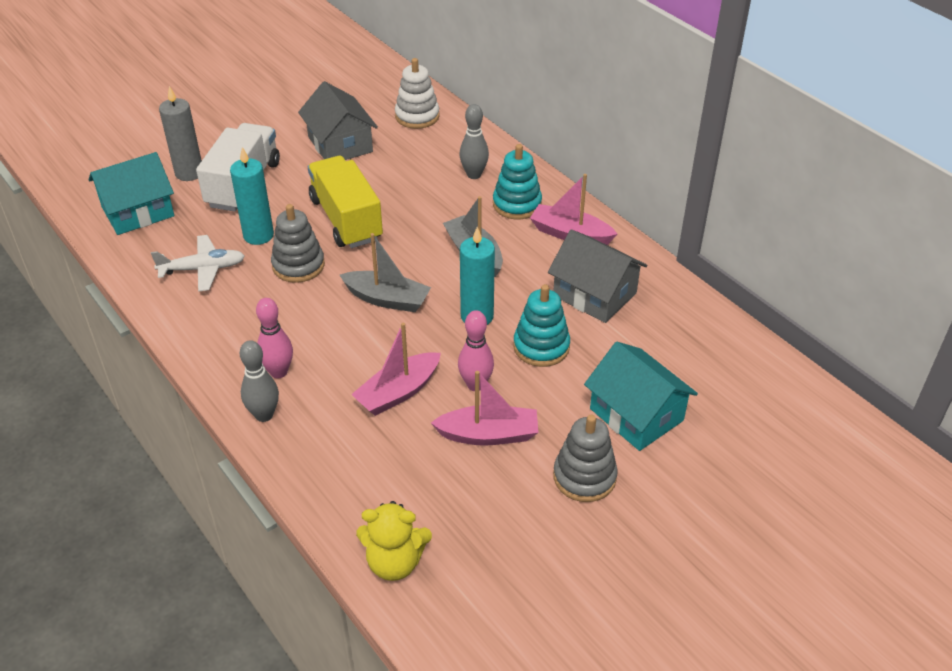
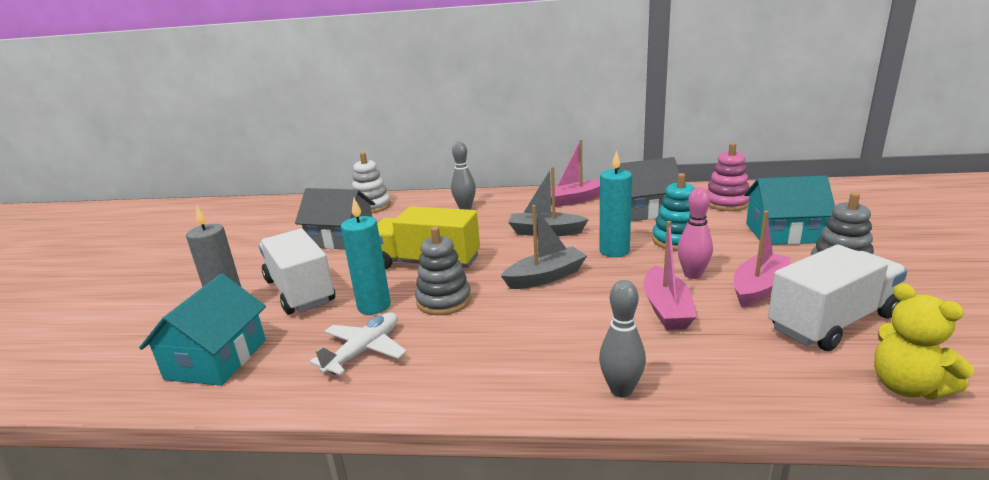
camera: 45 degrees left, 20 degrees down
pink bowling pin [256,298,293,378] -> none
yellow teddy bear [356,501,432,581] -> yellow teddy bear turned 105 degrees clockwise [874,283,974,400]
turquoise stacking toy [493,144,542,219] -> none
none -> pink stacking toy [707,143,750,211]
none -> white truck [768,245,907,351]

